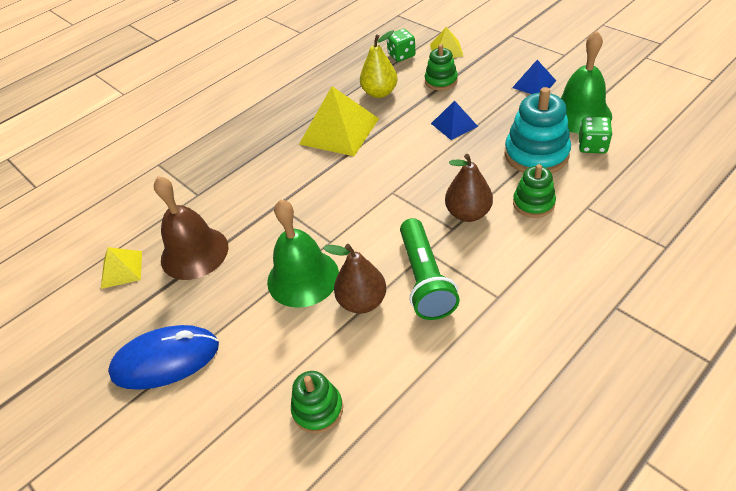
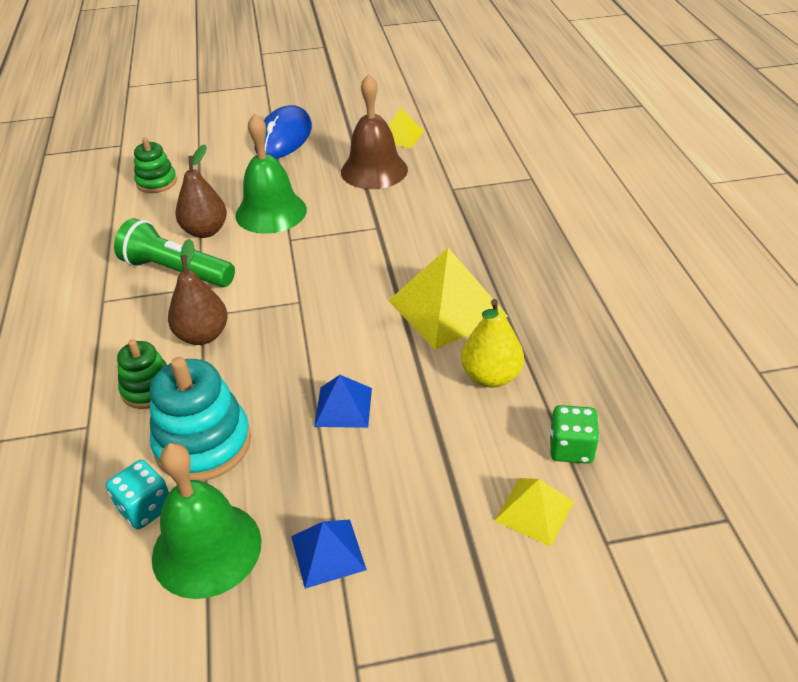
camera: 120 degrees right, 5 degrees down
green stacking toy [425,44,458,90] -> none
green dice [578,117,612,154] -> turquoise dice [106,460,169,529]

